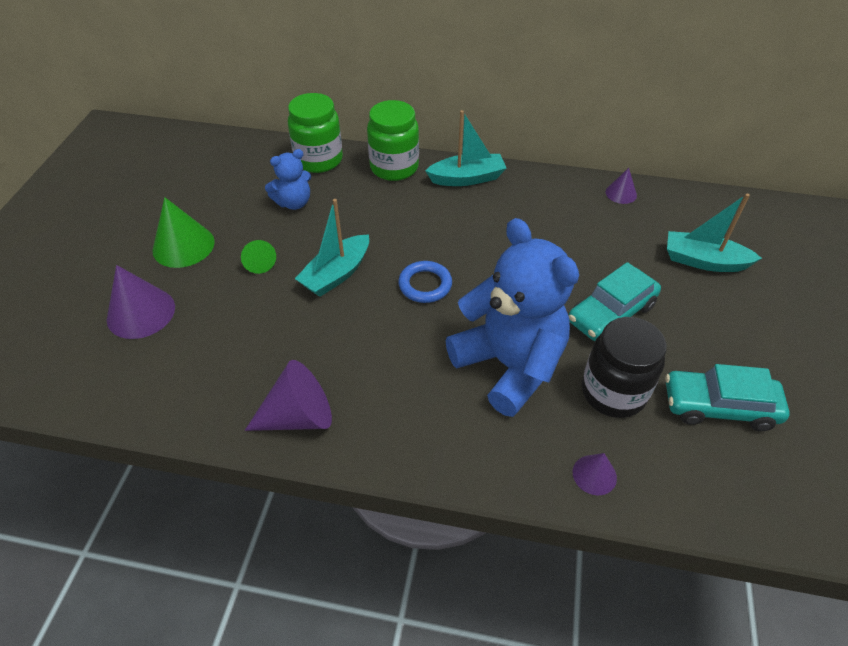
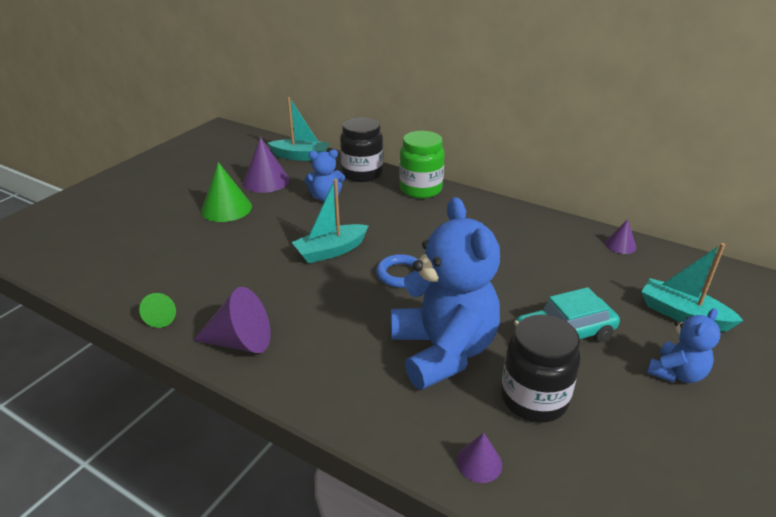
camera: 20 degrees right, 15 degrees down
purple cone [107,265,175,339] -> purple cone moved to [243,137,290,193]
green cone [241,240,276,274] -> green cone moved to [139,293,176,328]
green jar [288,93,343,173] -> black jar [340,117,383,182]
turquoise boat [425,110,507,186] -> turquoise boat moved to [268,97,330,161]
turquoise car [665,364,790,431] -> none
none -> blue teddy bear [647,308,721,383]

